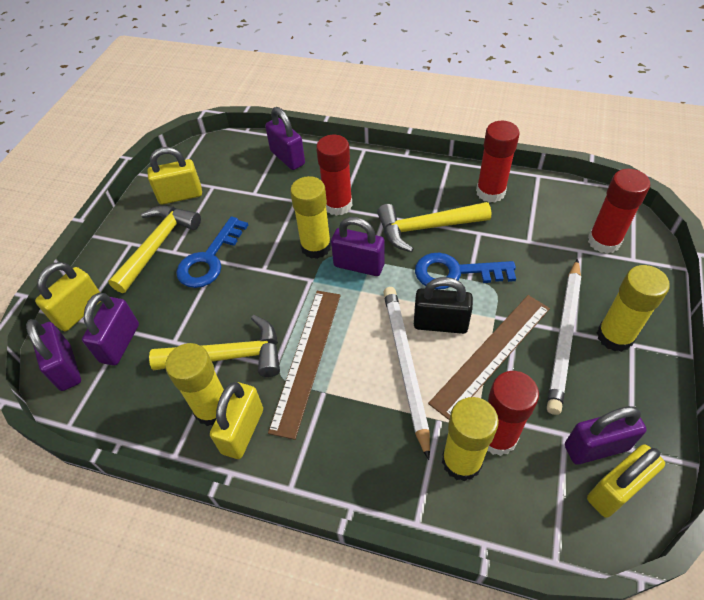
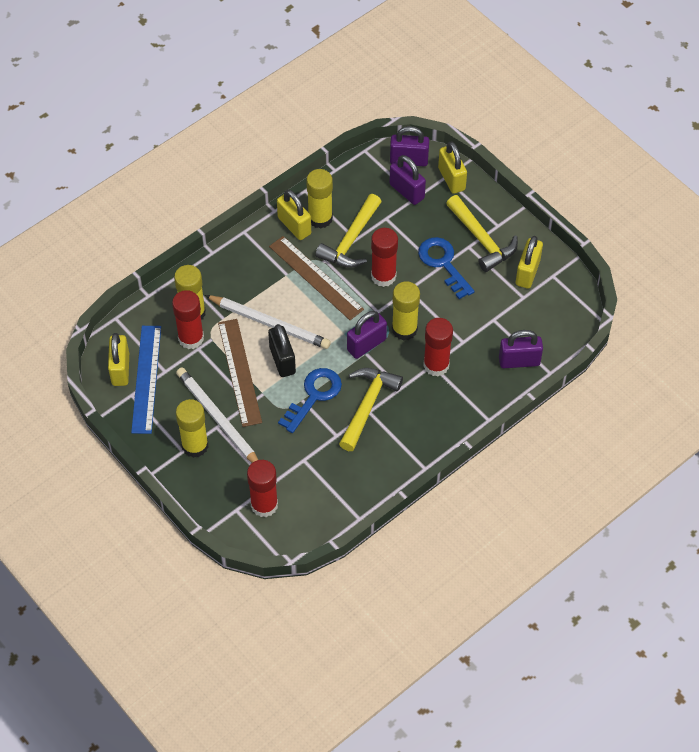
camera: 120 degrees right, 5 degrees up
black padlock [414,277,473,334] -> black padlock turned 60 degrees counterclockwise [268,324,296,377]
red glue stick [476,121,520,203] -> red glue stick moved to [371,228,398,287]
purple padlock [565,406,647,464] -> blue ruler [131,326,161,434]

